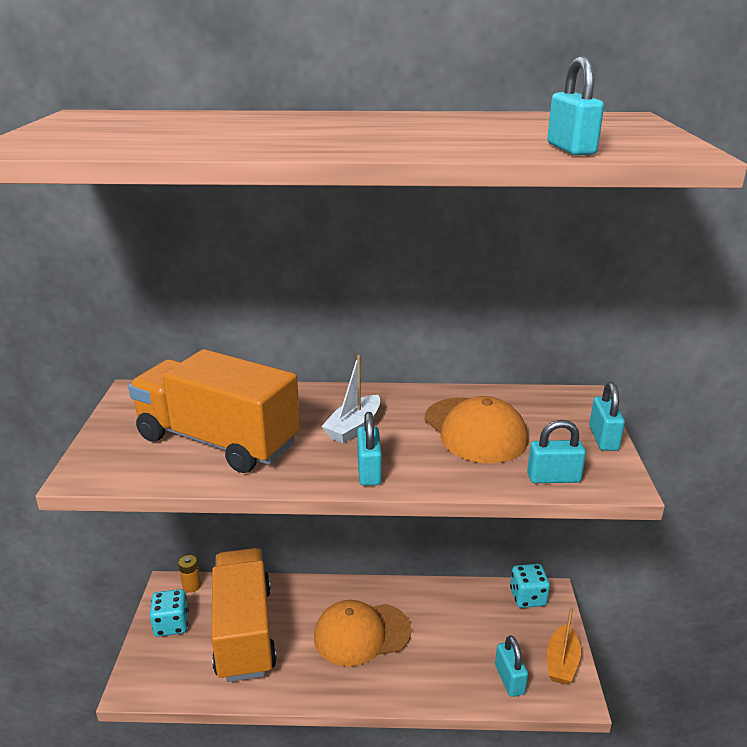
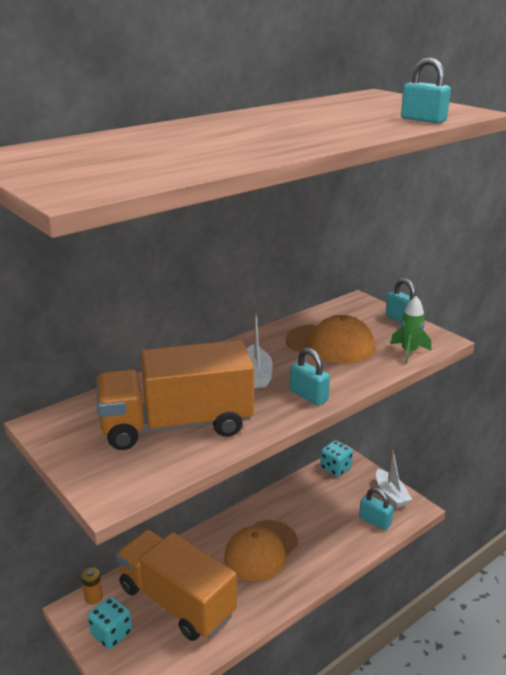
camera: 40 degrees left, 0 degrees up
turquoise padlock [527,420,586,483] -> green rocket [390,296,431,364]
orange boat [547,607,581,685] -> white boat [376,450,412,508]

